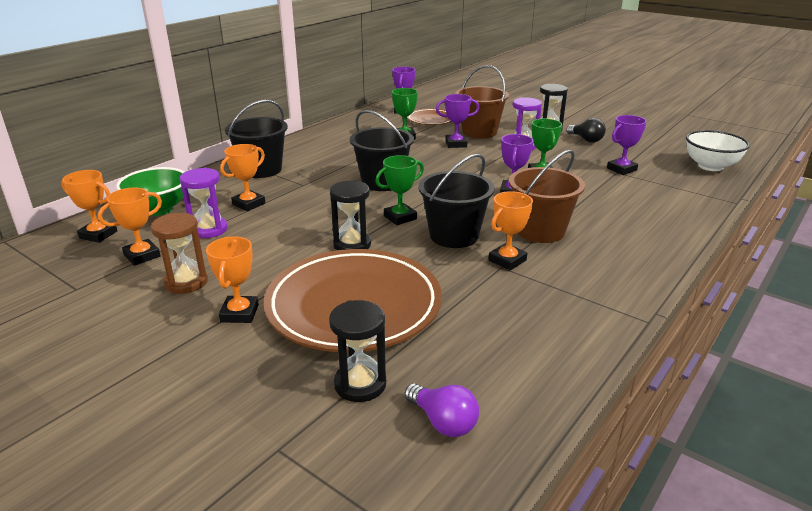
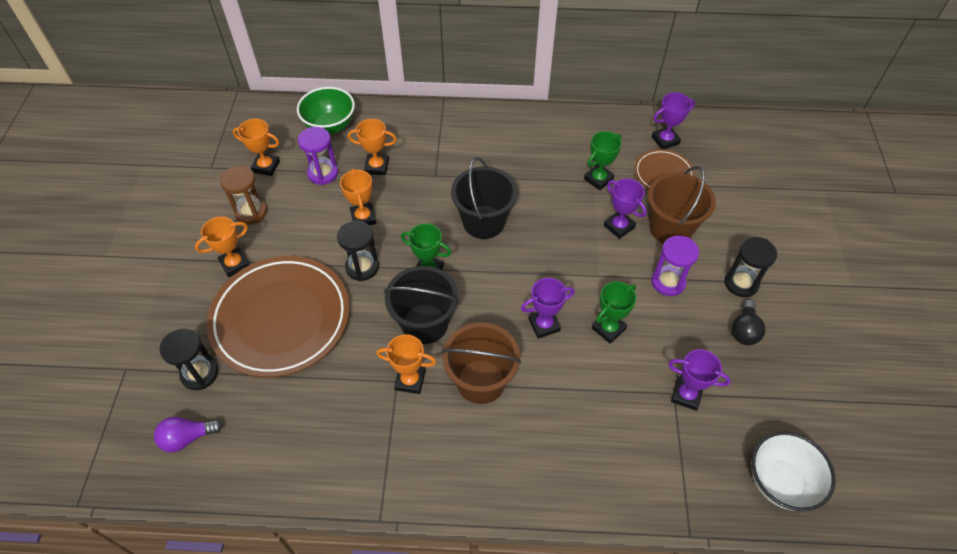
camera: 55 degrees right, 25 degrees up
orange trophy [61,170,117,243] -> orange trophy moved to [340,168,376,225]
black bucket [225,100,288,178] -> none
purple light bulb [405,383,479,437] -> purple light bulb turned 60 degrees clockwise [154,417,223,453]

